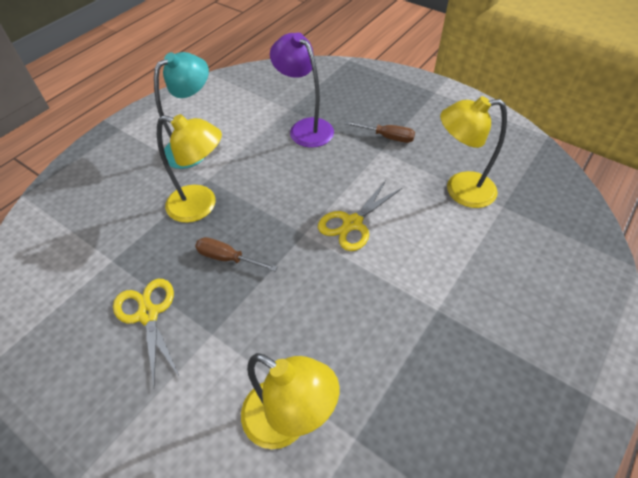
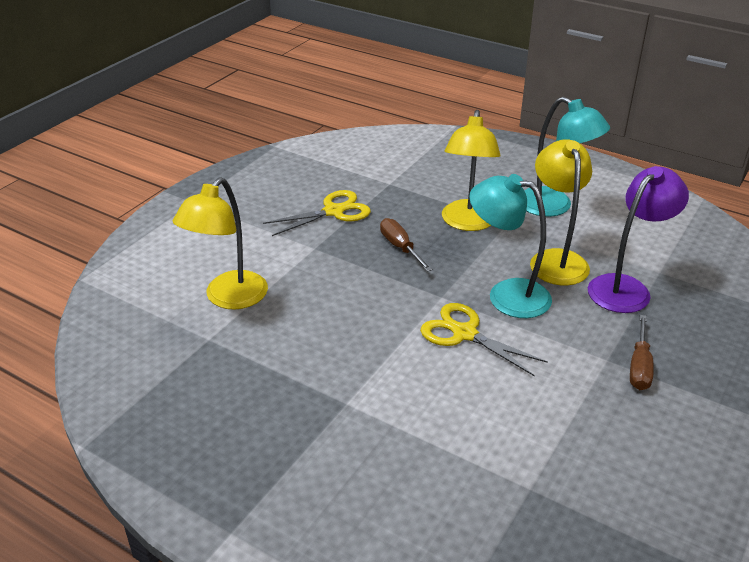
camera: 85 degrees right, 15 degrees down
brown screwdriver [195,237,277,271] -> brown screwdriver turned 45 degrees counterclockwise [380,218,432,272]
yellow lamp [440,96,507,208] -> yellow lamp moved to [530,139,592,285]
none -> turquoise lamp [469,174,552,318]

